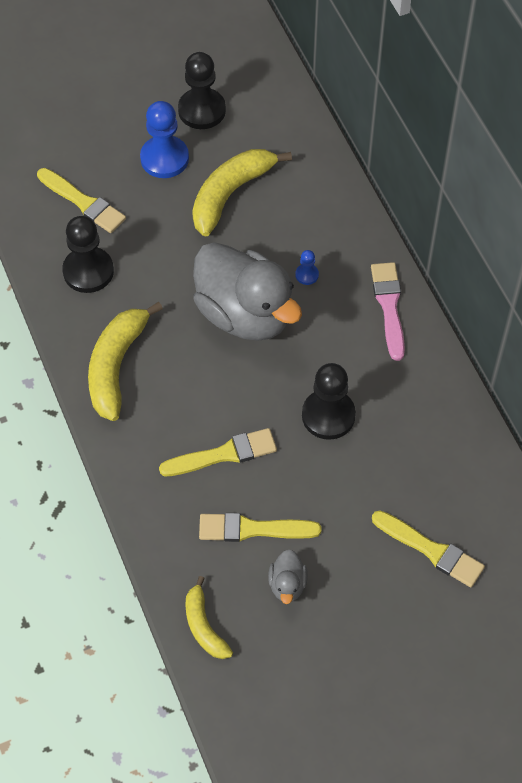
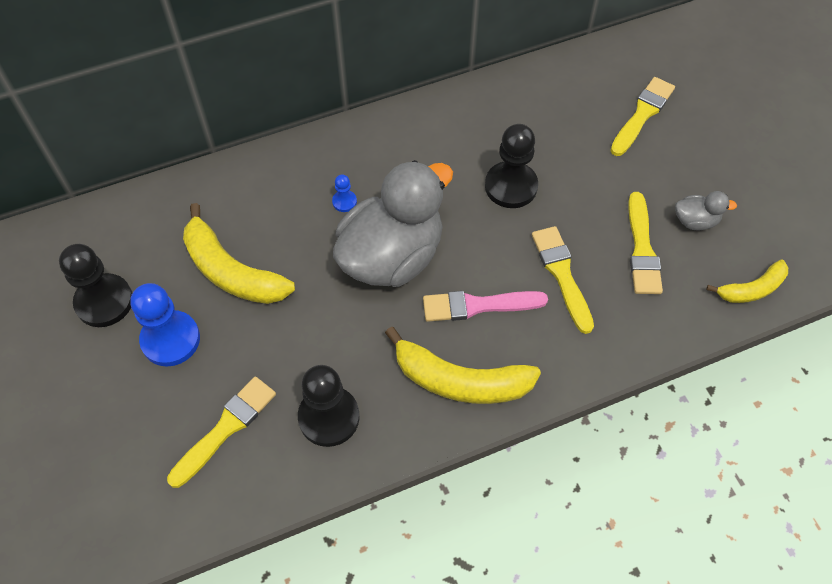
camera: 90 degrees left, 0 degrees up
pink brush [371,262,405,361] -> pink brush moved to [423,291,548,322]

